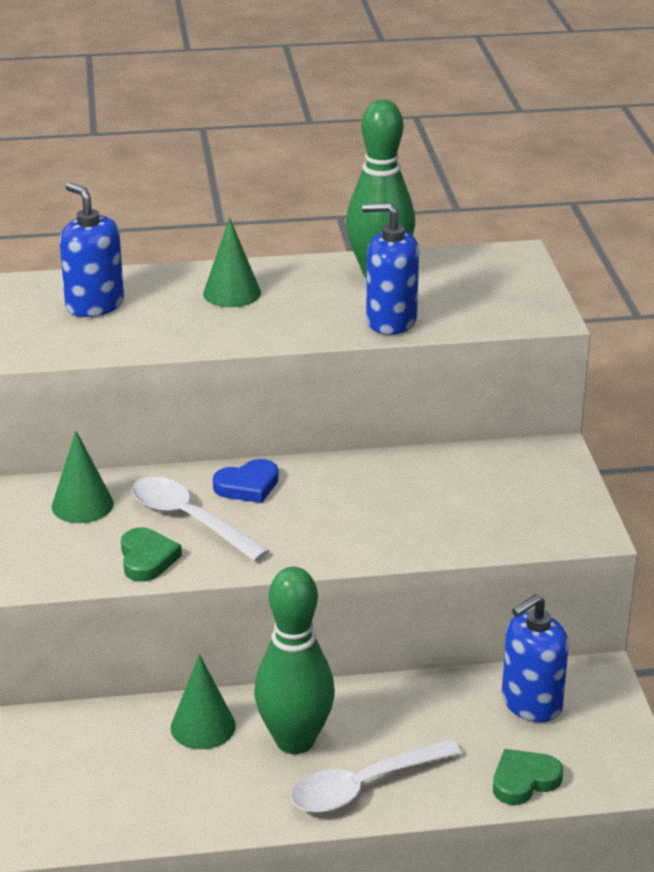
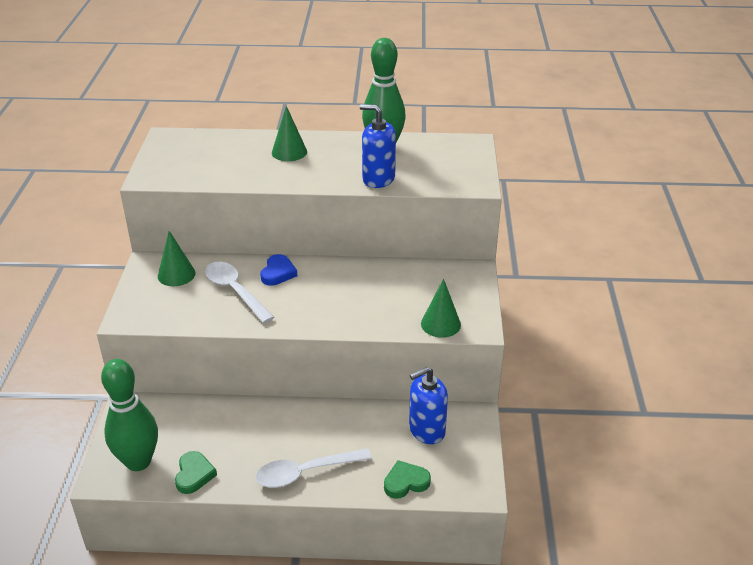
camera: 10 degrees right, 5 degrees up
blue soap dispenser [59,183,124,317] -> none
green heart [121,527,182,582] -> green heart moved to [175,451,217,494]
green cone [171,654,236,749] -> green cone moved to [421,279,461,338]
blue heart [213,459,279,503] -> blue heart turned 60 degrees counterclockwise [260,254,297,286]
green bowling pin [254,567,335,754] -> green bowling pin moved to [101,359,158,471]

